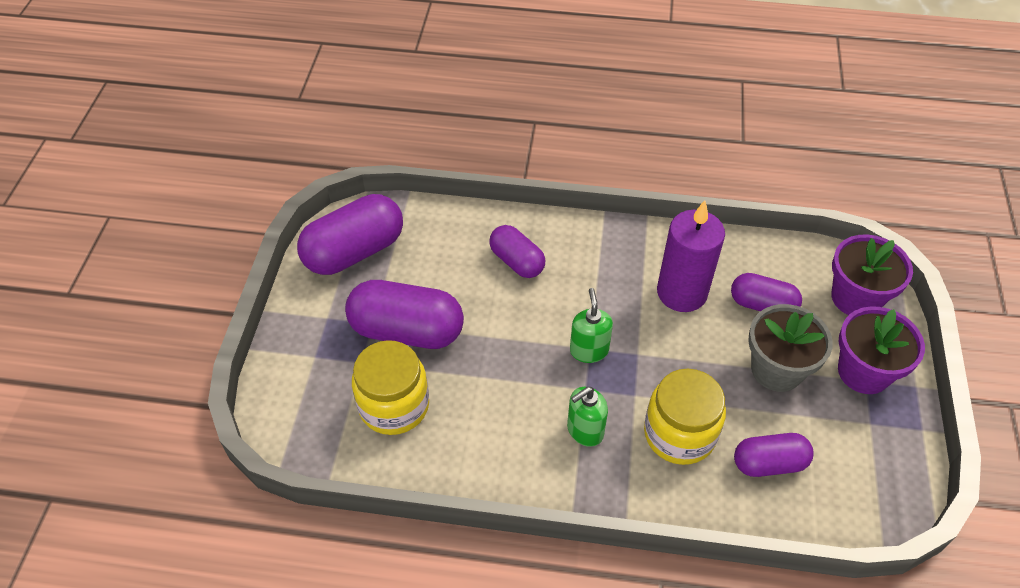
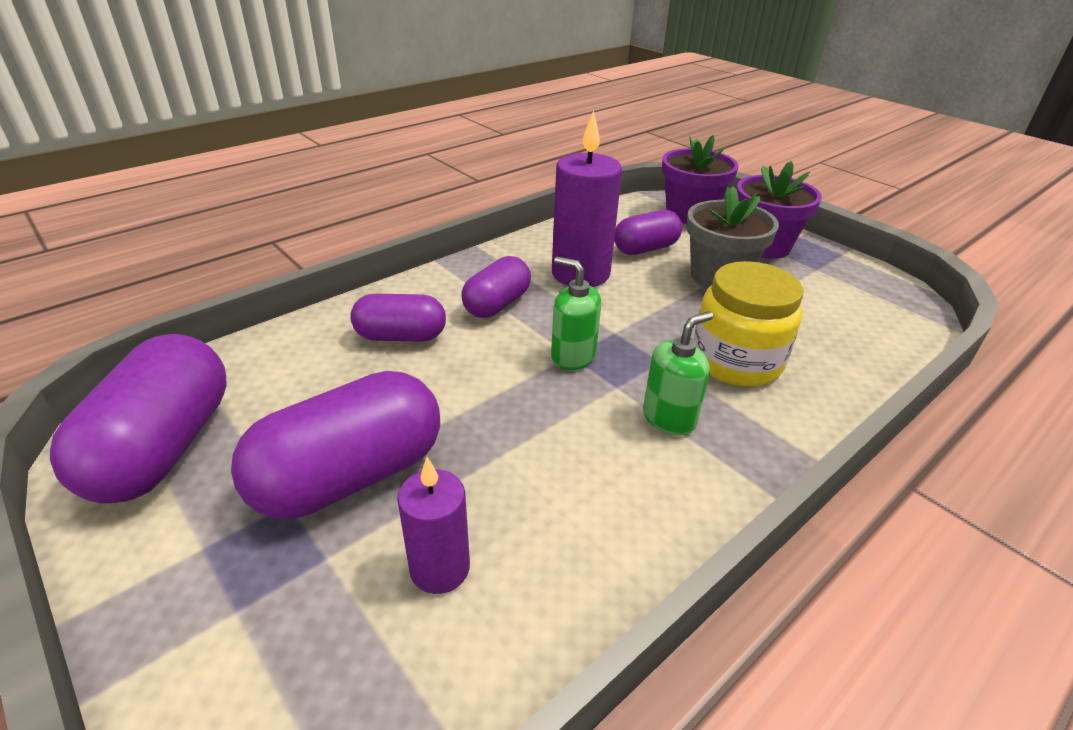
camera: 50 degrees left, 15 degrees down
yellow jar [352,340,429,435] -> purple candle [397,457,470,594]
green soap dispenser [567,387,608,447] -> green soap dispenser turned 135 degrees counterclockwise [643,311,713,436]
purple capsule [734,433,814,477] -> purple capsule moved to [461,256,531,318]

